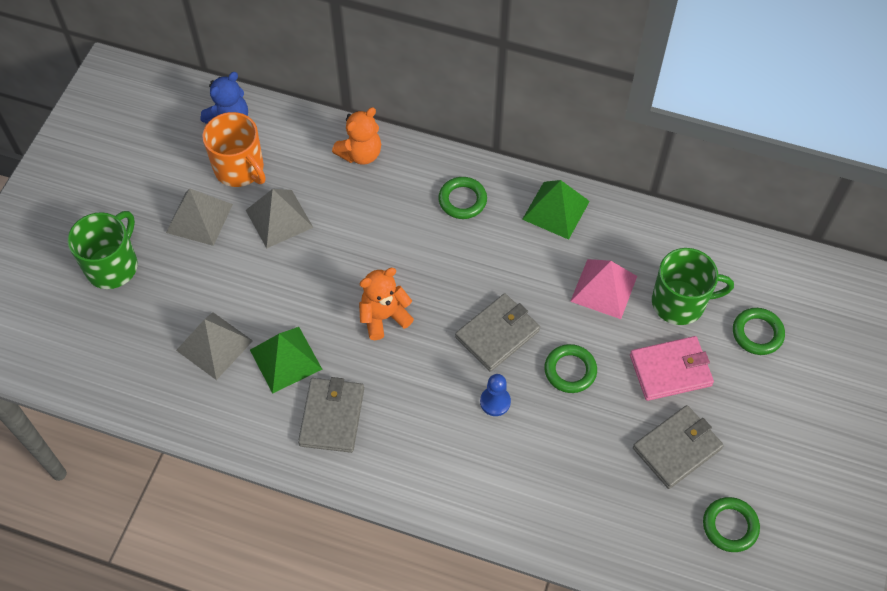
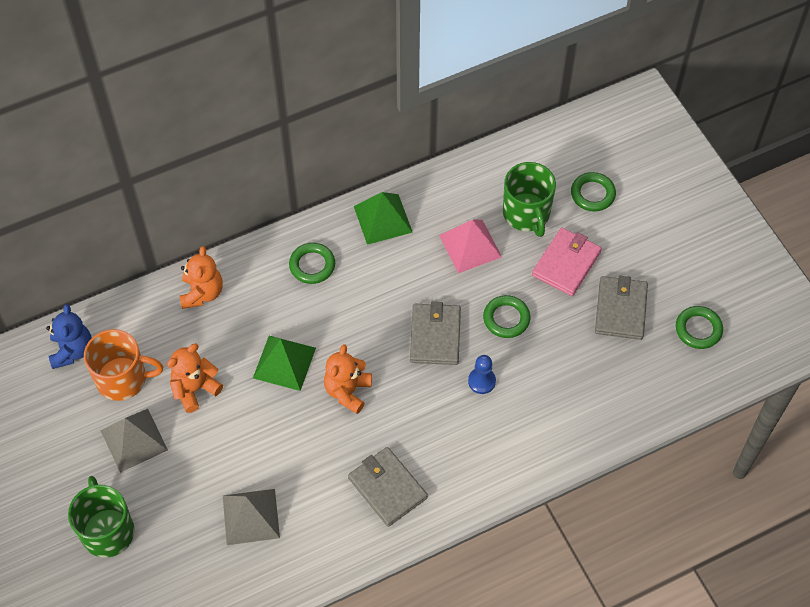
camera: 45 degrees left, 0 degrees up
grey pyramid [246,189,313,249] -> orange teddy bear [167,344,223,413]
green pyramid [250,327,322,394] -> green pyramid moved to [253,336,316,391]
green mug [652,248,734,325] -> green mug turned 120 degrees clockwise [503,162,556,237]

